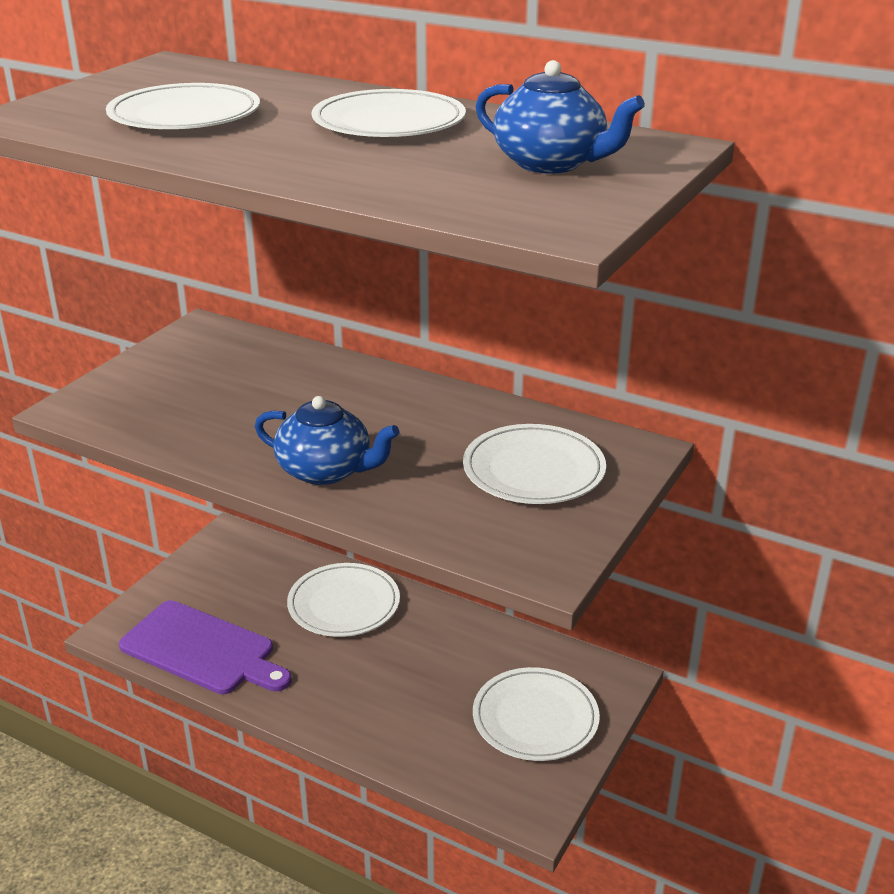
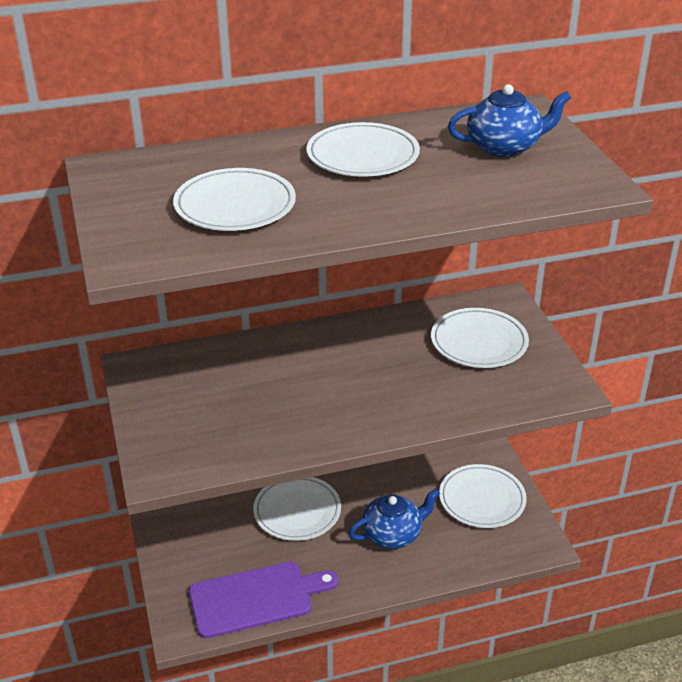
camera: 45 degrees left, 5 degrees up
blue teapot [255,396,399,485] -> blue teapot moved to [349,489,440,549]

